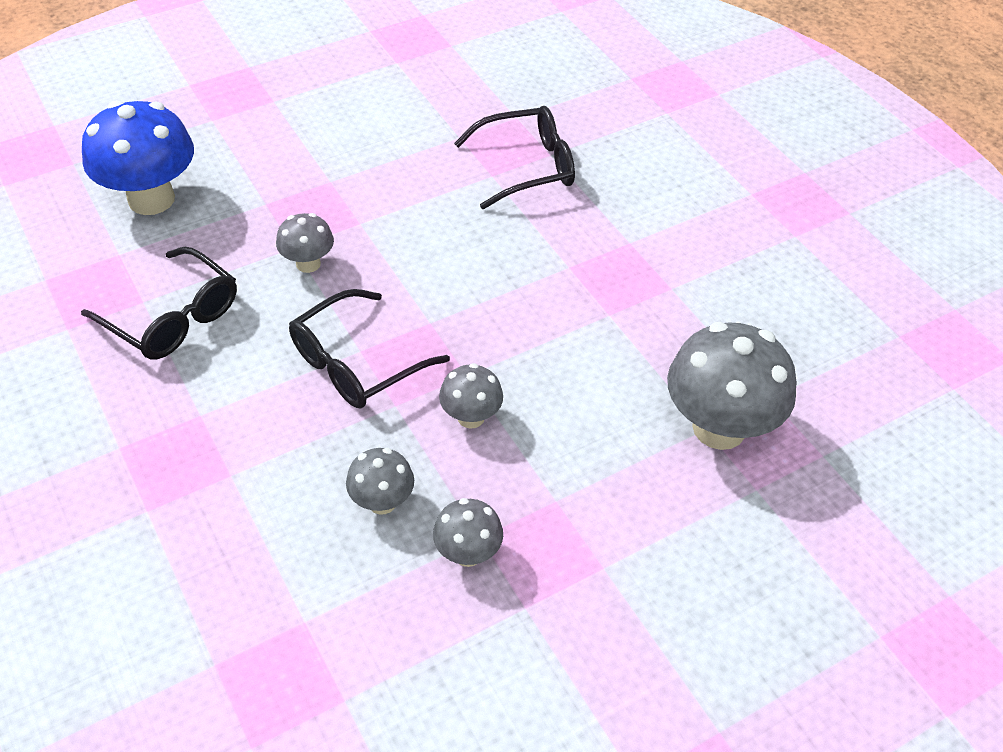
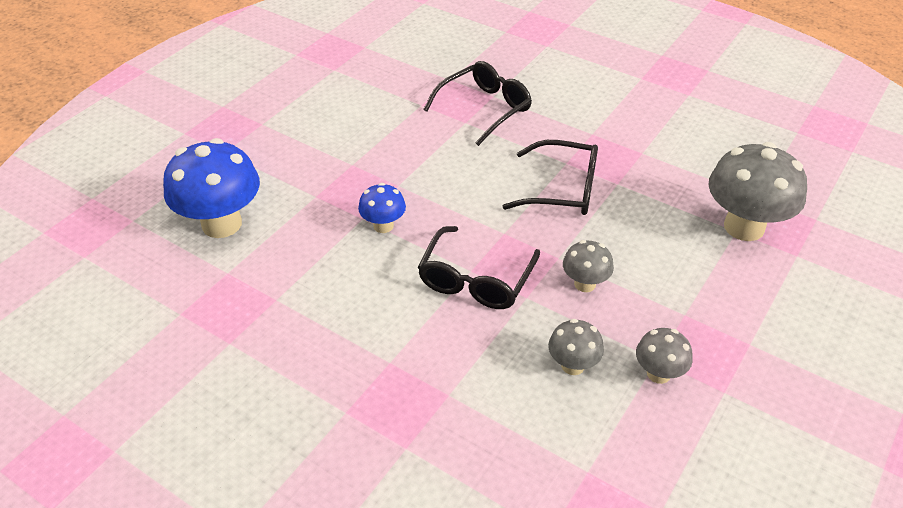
camera: 25 degrees left, 5 degrees down
black glasses [81,247,237,360] -> black glasses moved to [502,140,598,215]
grey mushroom [276,213,334,273] -> blue mushroom [358,183,406,233]

